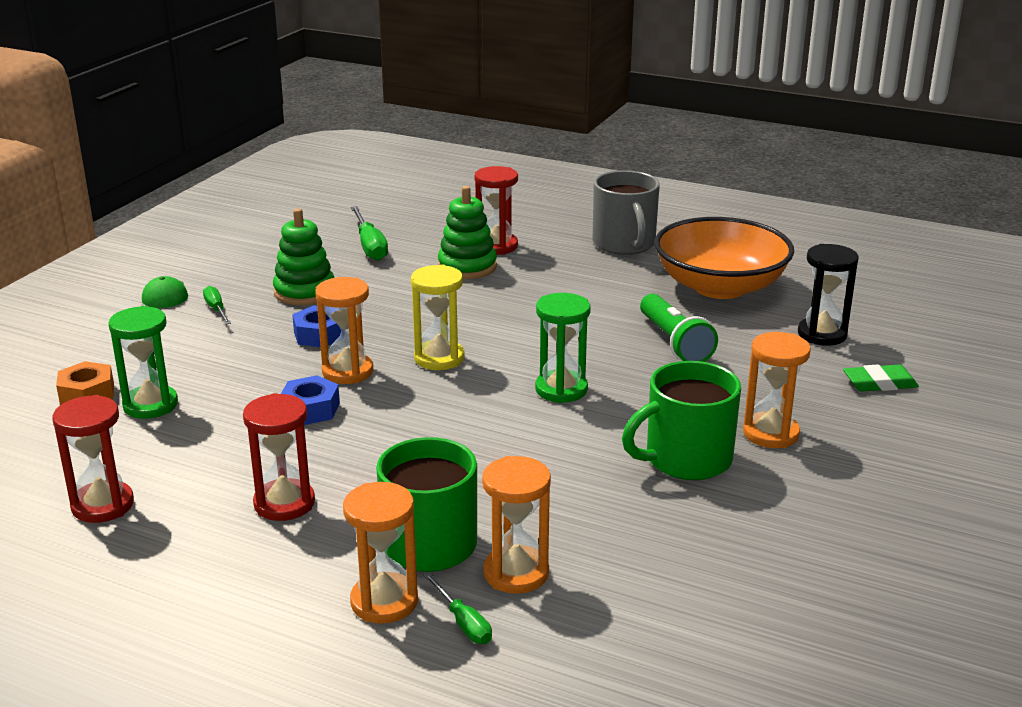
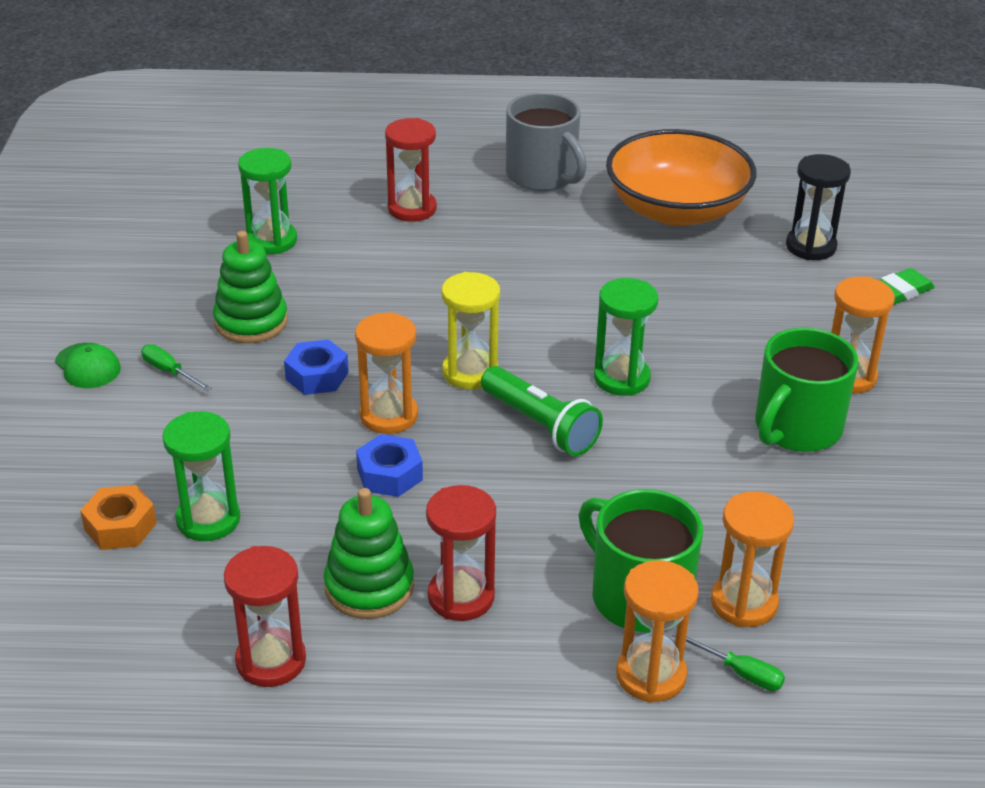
camera: 25 degrees left, 10 degrees up
green screwdriver [351,206,388,261] -> green hourglass [238,148,297,254]
green stacking toy [438,186,497,279] -> green stacking toy moved to [324,488,414,619]
green flashlight [640,294,718,362] -> green flashlight moved to [481,366,603,456]

